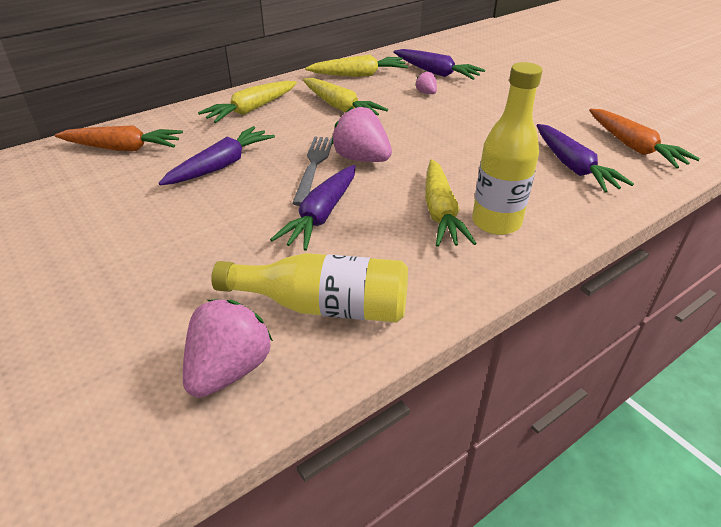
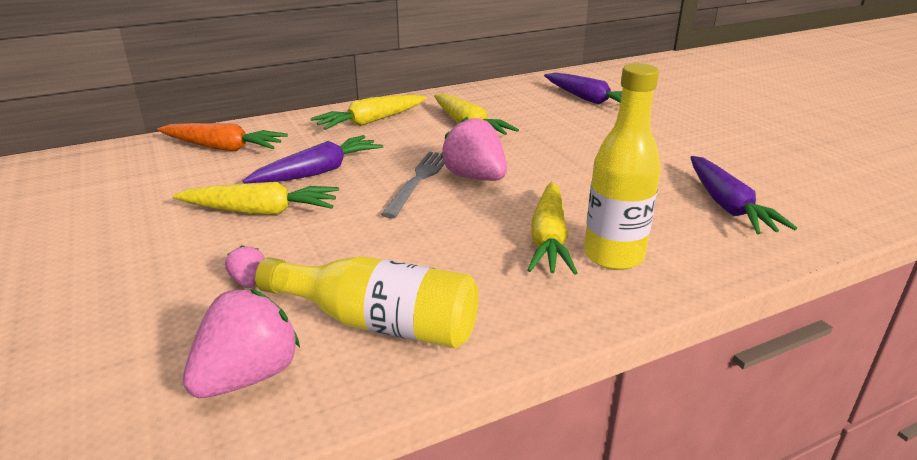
camera: 10 degrees right, 10 degrees down
purple carrot [270,165,356,251] -> none
yellow carrot [305,55,408,77] -> yellow carrot moved to [173,182,339,214]
pink strawberry [415,71,437,94] -> pink strawberry moved to [225,245,265,288]
orange carrot [589,109,700,169] -> none

